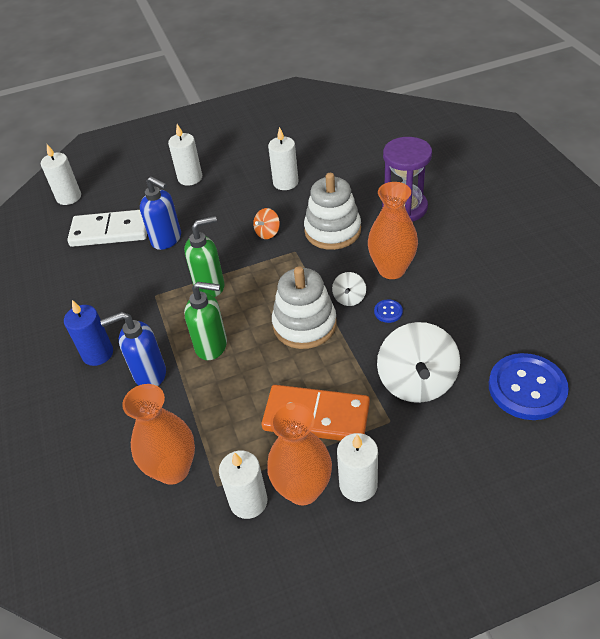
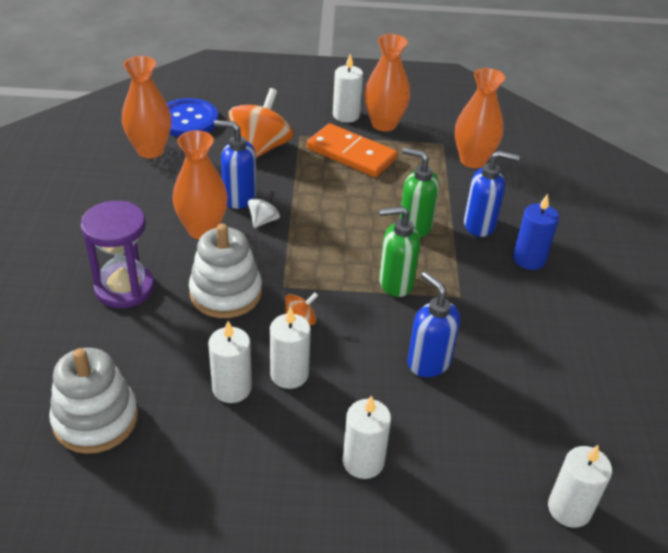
camera: 165 degrees left, 5 degrees down
white domino [67,210,147,247] -> none
white candle [219,450,268,519] -> white candle moved to [270,307,311,389]
white stacking toy [272,266,337,349] -> white stacking toy moved to [49,348,138,454]
blue button [374,299,403,323] -> blue soap dispenser [214,120,257,209]
white spinning top [377,322,460,403] -> orange spinning top [229,88,294,158]
none -> orange vase [122,56,172,158]

